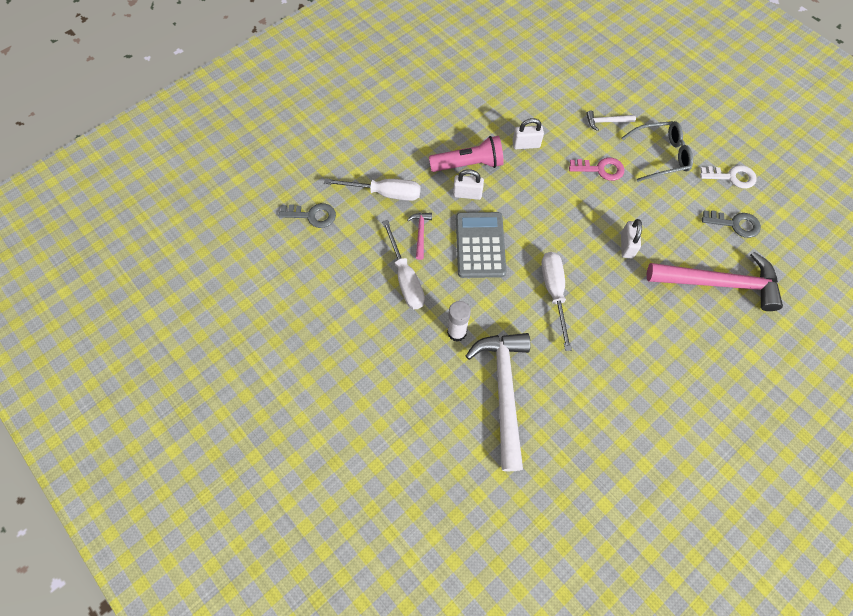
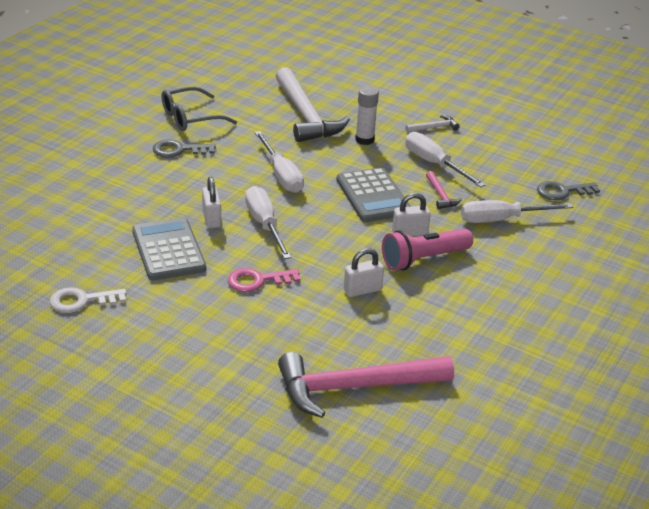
camera: 160 degrees right, 30 degrees down
white hammer [586,111,636,131] -> white hammer moved to [405,115,460,133]
grey glasses [621,121,693,182] -> grey glasses moved to [161,87,237,131]
pink hammer [647,252,783,311] -> pink hammer moved to [278,352,454,418]
grey key [702,210,761,238] -> grey key moved to [153,140,216,158]
none -> grey calculator [132,218,206,281]
none -> white screwdriver [245,186,291,259]

